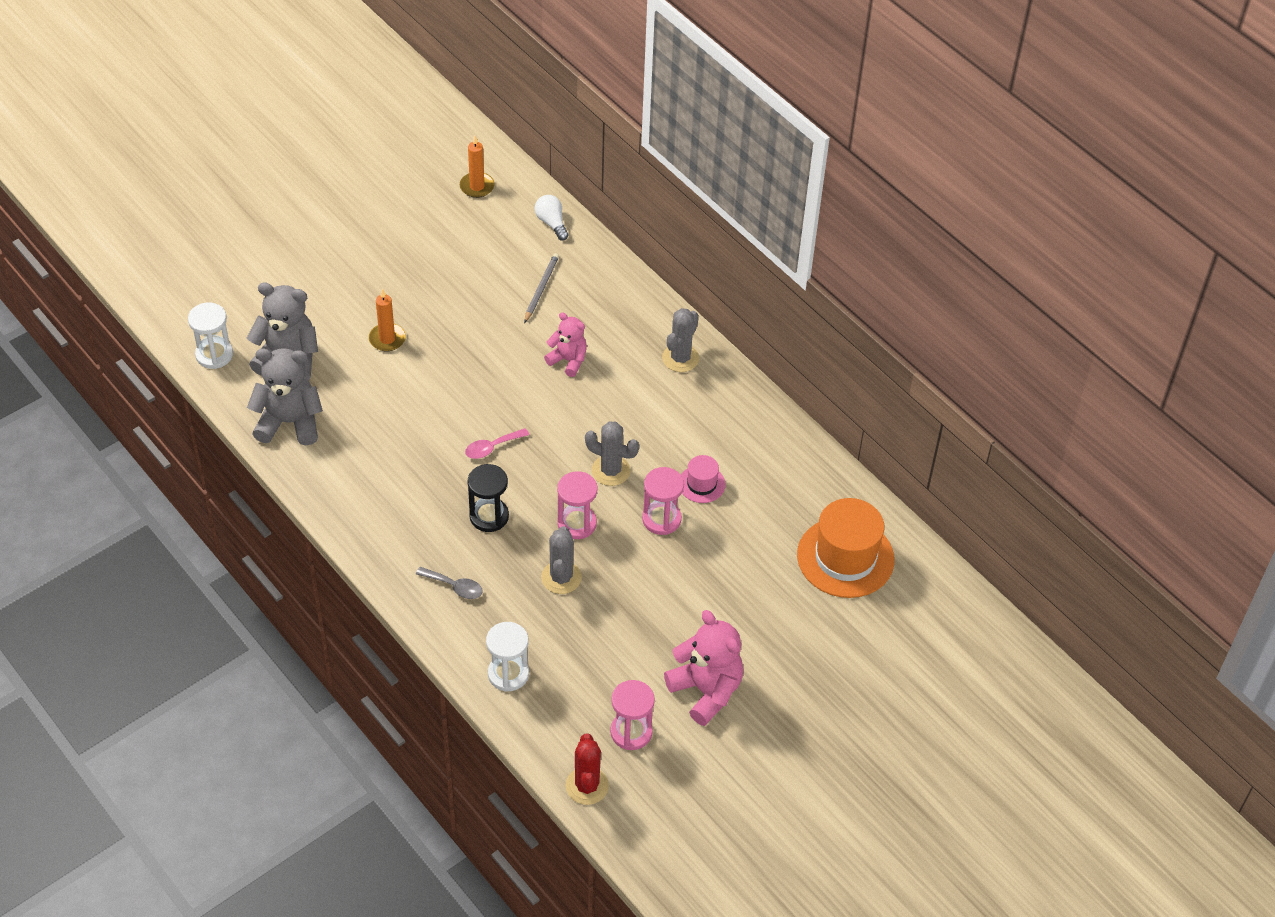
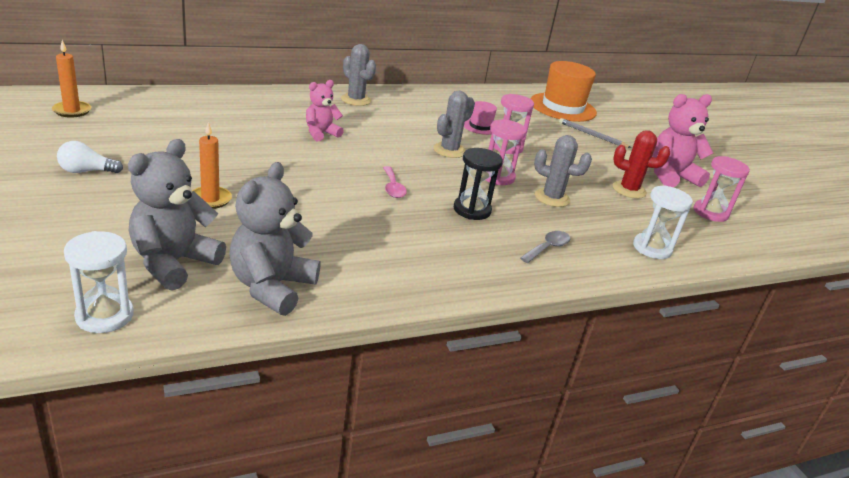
camera: 75 degrees left, 20 degrees down
grey pencil [524,253,559,323] -> grey pencil moved to [559,118,631,148]
white light bulb [535,195,569,241] -> white light bulb moved to [57,141,123,173]
red cactus [565,734,609,805] -> red cactus moved to [613,130,670,199]

